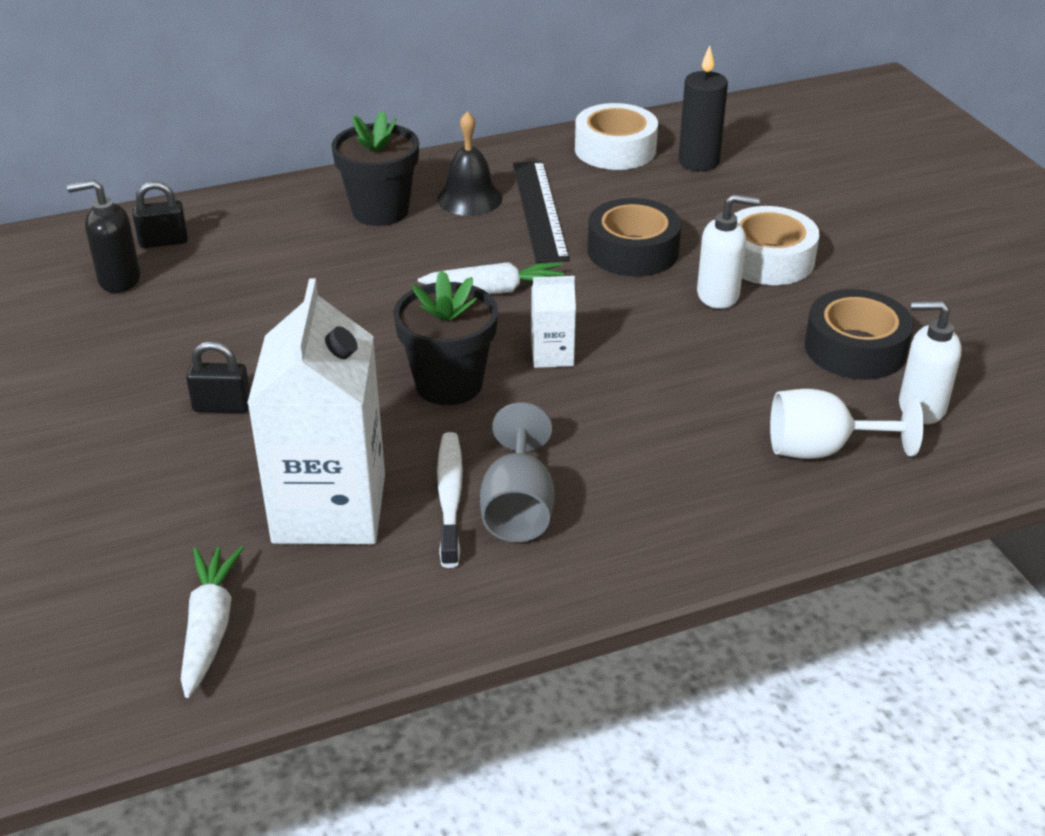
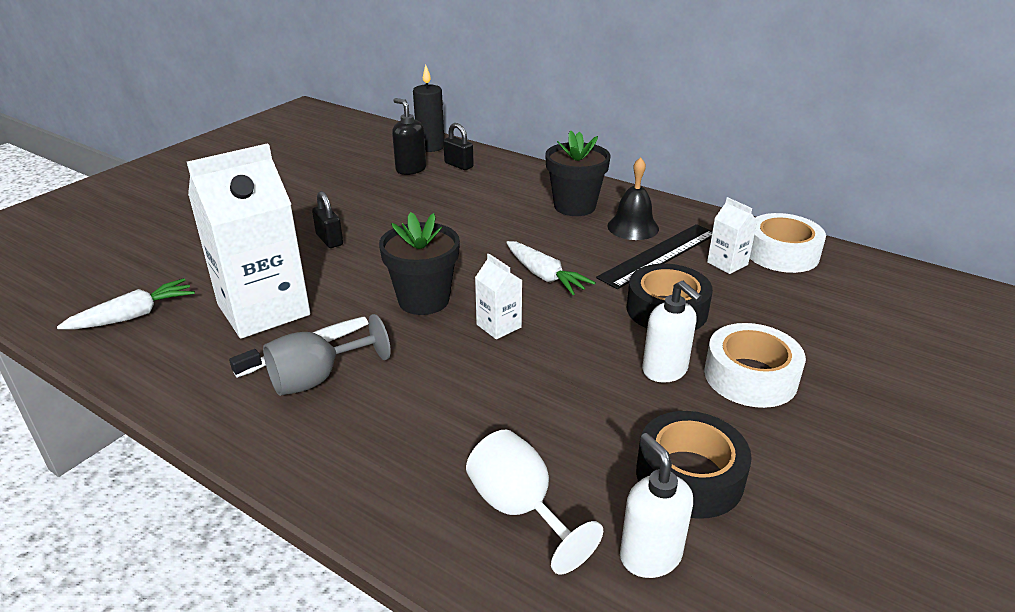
camera: 55 degrees right, 5 degrees down
black candle [678,45,728,171] -> black candle moved to [413,65,444,152]
none -> white carton [707,197,757,274]

